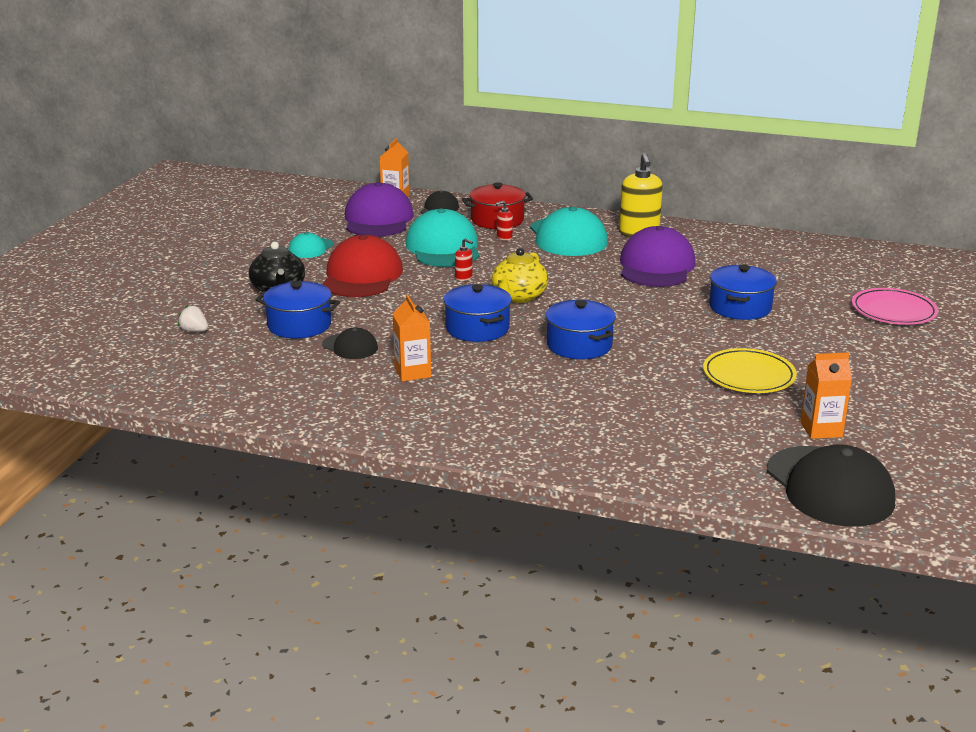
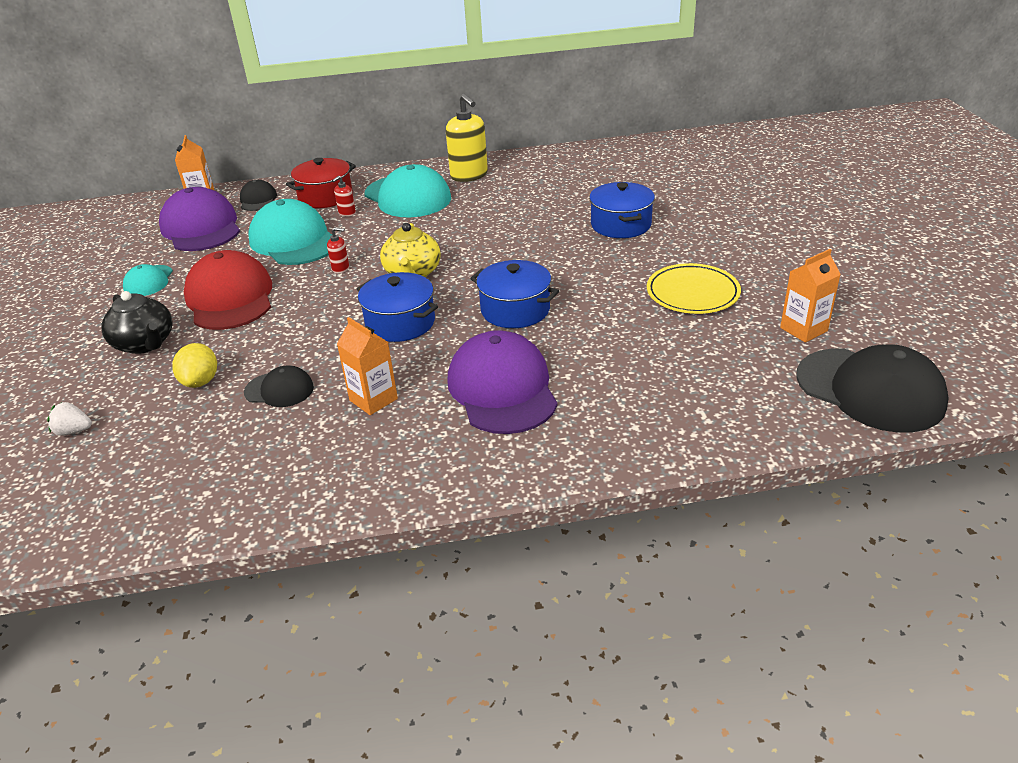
camera: 25 degrees left, 10 degrees up
blue pot [256,281,340,339] -> yellow lemon [172,343,217,388]
purple cap [620,226,696,287] -> purple cap moved to [447,330,558,434]
pink plate [852,288,939,325] -> none

